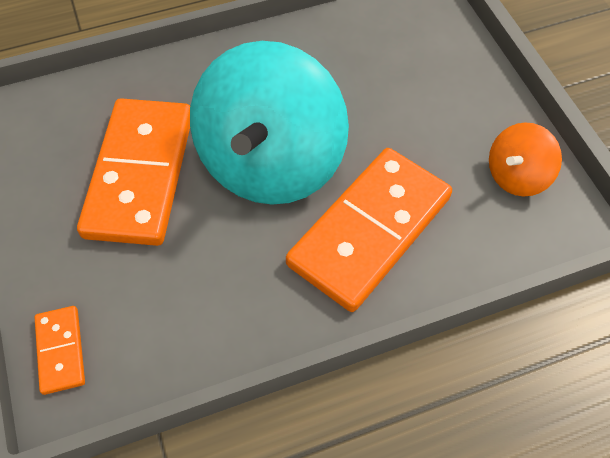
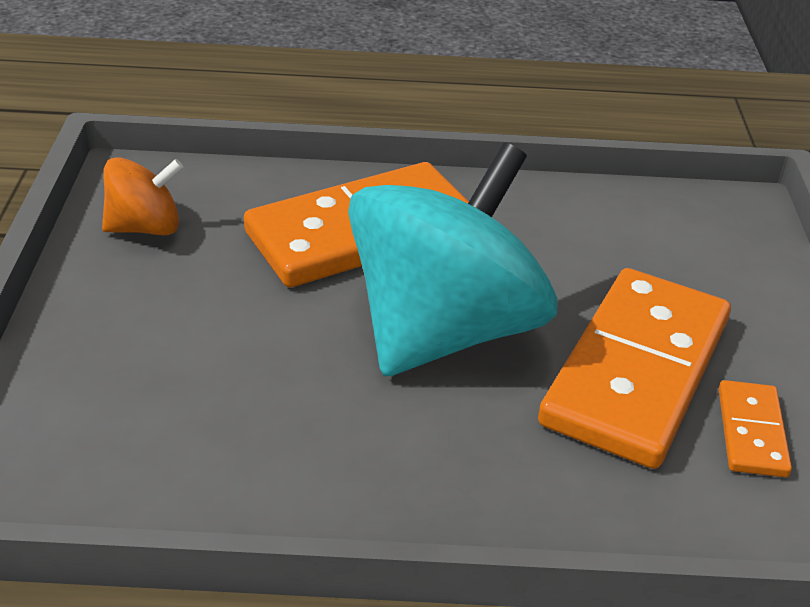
camera: 160 degrees left, 20 degrees down
orange domino [34,306,85,395] -> orange domino moved to [719,380,792,477]

